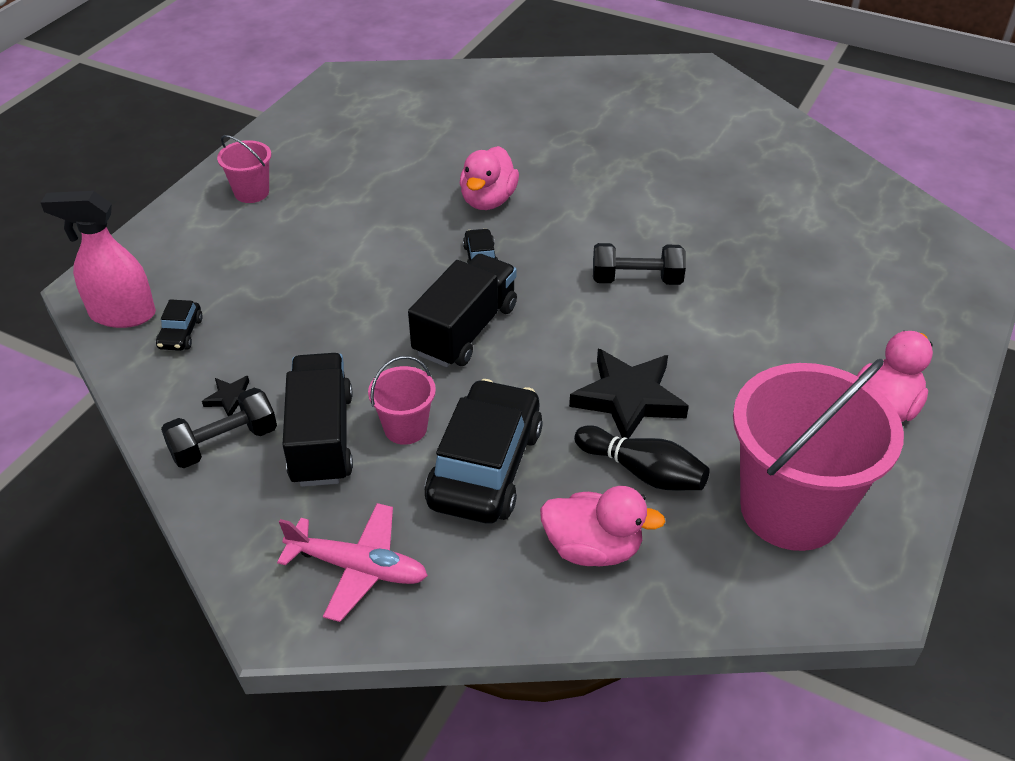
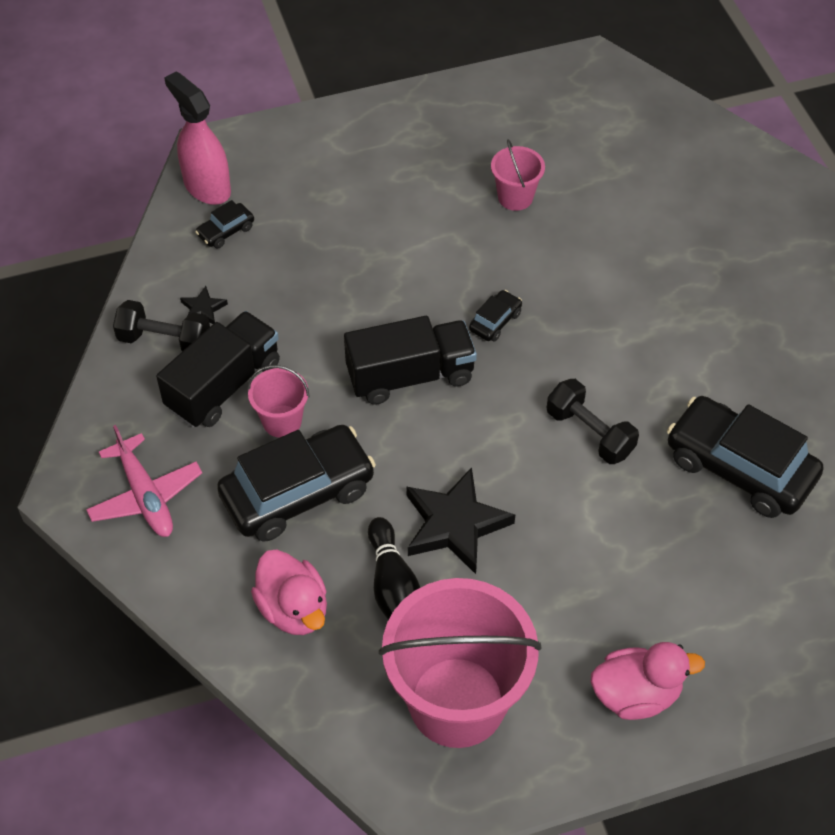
camera: 45 degrees right, 10 degrees up
pink bucket [217,135,271,203] -> pink bucket moved to [491,139,545,211]
pink duck [460,146,519,210] -> none
none -> black car [667,396,823,518]

